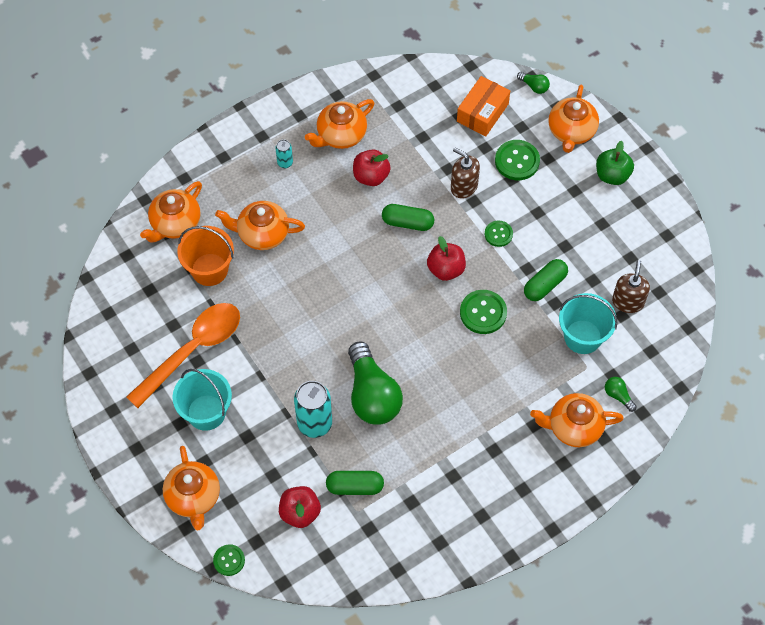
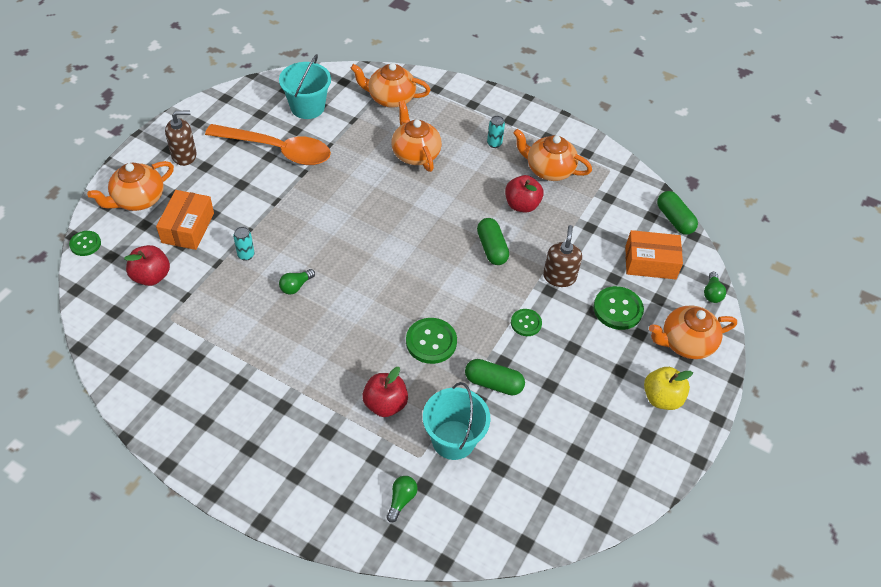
camera: 60 degrees right, 10 degrees down
turquoise bucket [173,369,232,431] -> turquoise bucket moved to [279,54,331,119]
orange bucket [177,226,234,286] -> none
turquoise can [294,381,332,438] -> turquoise can [233,227,255,261], size x0.49
green capsule [326,471,384,495] -> green capsule moved to [657,191,698,235]
green light bulb [348,341,403,425] -> green light bulb [279,269,315,295], size x0.42
red apple [427,236,466,281] -> red apple moved to [362,367,408,417]
orange teapot [530,393,624,447] -> none
green apple [596,141,634,185] -> yellow apple [644,367,693,410]
brown soap dispenser [612,260,650,313] -> brown soap dispenser moved to [165,111,197,166]
none -> orange box [156,190,214,250]

